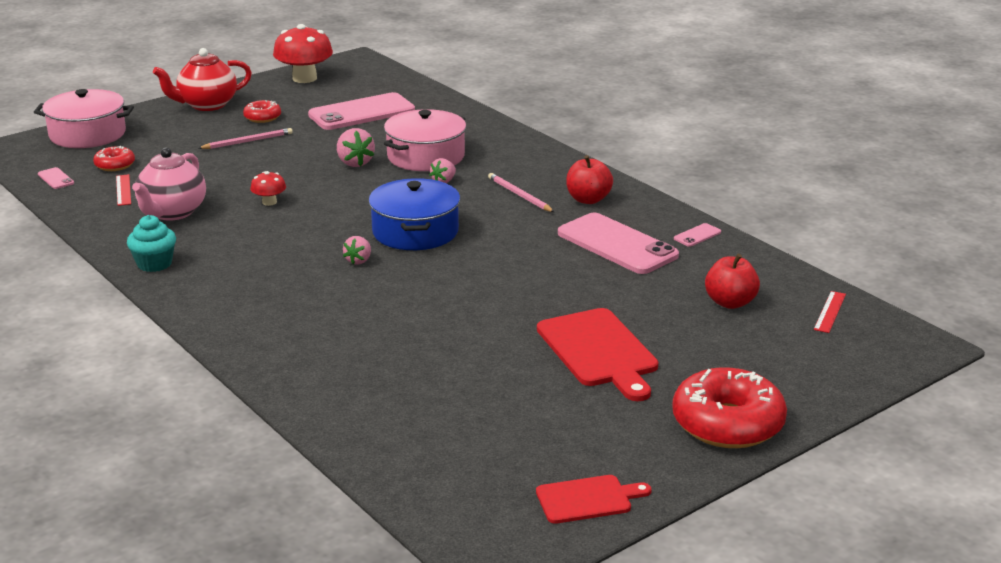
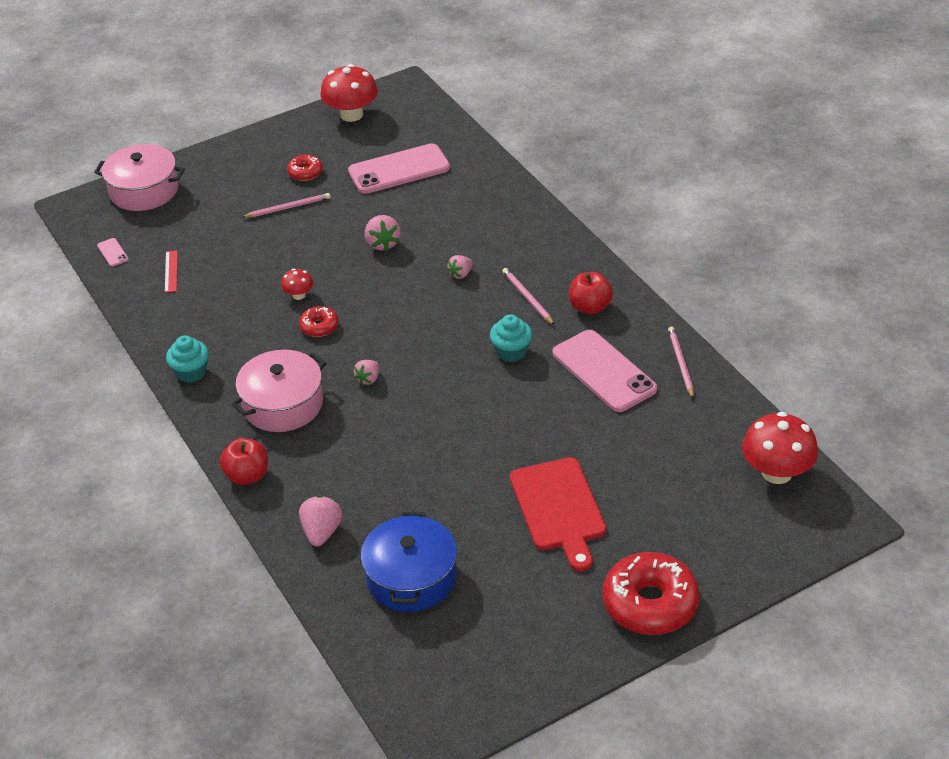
camera: 10 degrees right, 15 degrees up
red donut [93,146,135,171] -> red donut moved to [299,306,339,337]
pink teapot [132,147,206,220] -> none
red teapot [153,48,252,111] -> none
blue pot [369,178,460,250] -> blue pot moved to [361,512,457,612]
pink pot [384,109,466,171] -> pink pot moved to [231,350,326,432]
red cutting board [536,475,652,524] -> none
pink phone [674,223,721,247] -> pink pencil [668,327,694,399]
red apple [705,254,760,309] -> red apple moved to [220,438,268,485]
red ruler [814,291,846,333] -> red mushroom [742,412,818,484]
none -> pink strawberry [299,496,342,546]
none -> turquoise cupcake [490,314,532,362]

